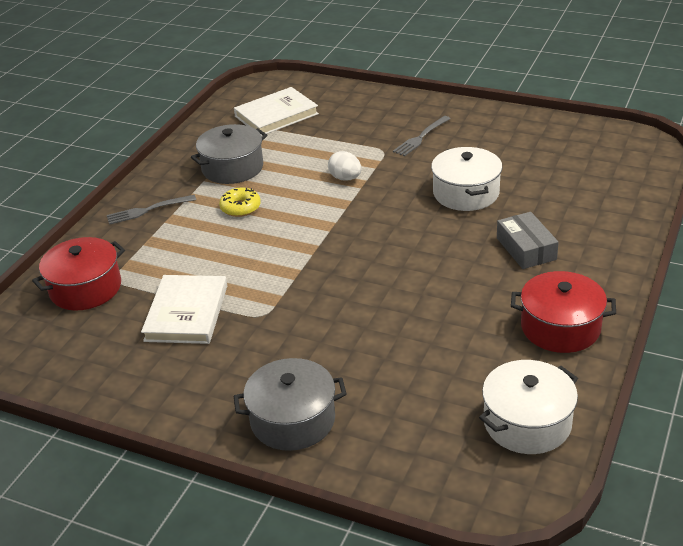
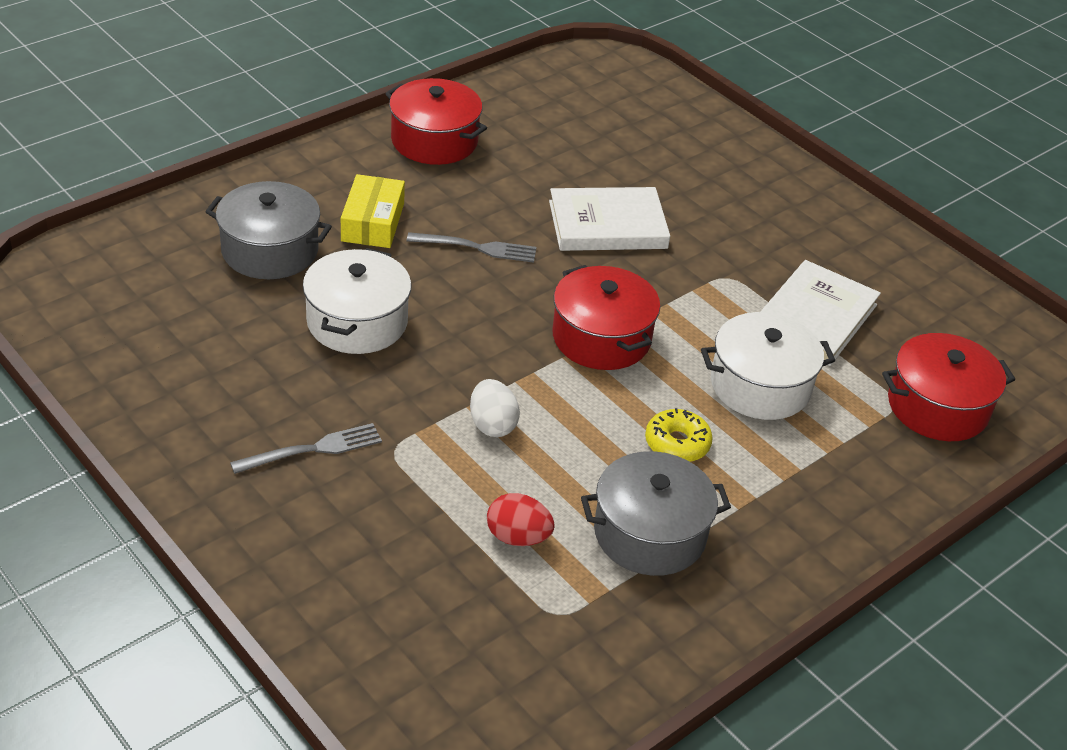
camera: 160 degrees left, 5 degrees up
grey fork [107,195,196,225] -> grey fork moved to [407,232,537,263]
white book [234,87,319,136] -> white book moved to [549,187,670,251]
grey pot [234,358,347,451] -> grey pot moved to [205,181,332,279]
white pot [479,360,578,454] -> white pot moved to [701,312,835,420]
grey box [497,212,559,269] -> yellow box [341,174,405,248]
none -> red egg [487,493,555,546]
none -> red pot [552,265,660,370]

